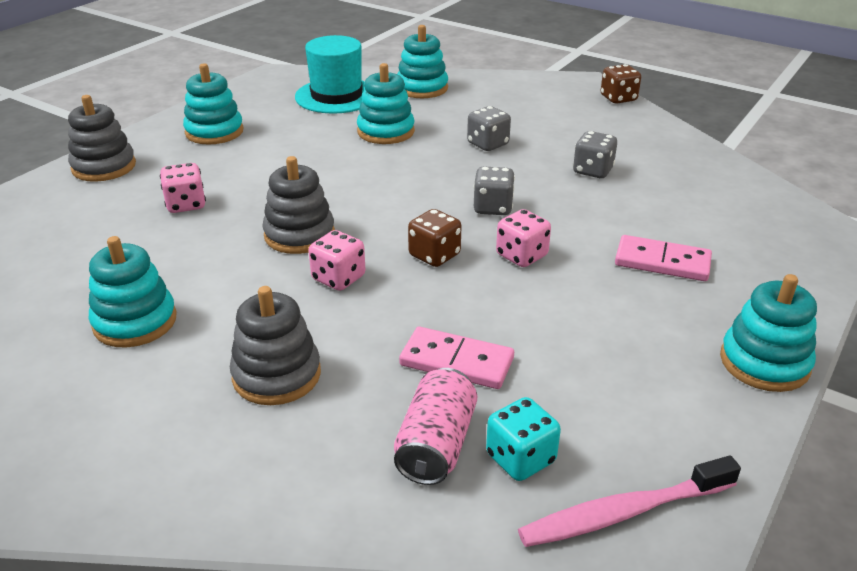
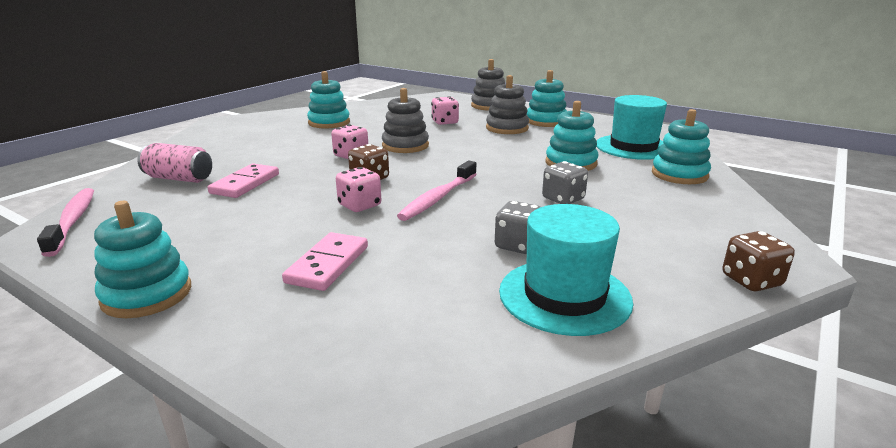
camera: 90 degrees right, 10 degrees down
grey stacking toy [230,286,321,405] -> grey stacking toy moved to [486,75,529,134]
grey dice [474,166,515,215] -> pink toothbrush [397,161,477,221]
turquoise dice [486,397,561,481] -> none
none -> turquoise hat [499,204,633,336]

